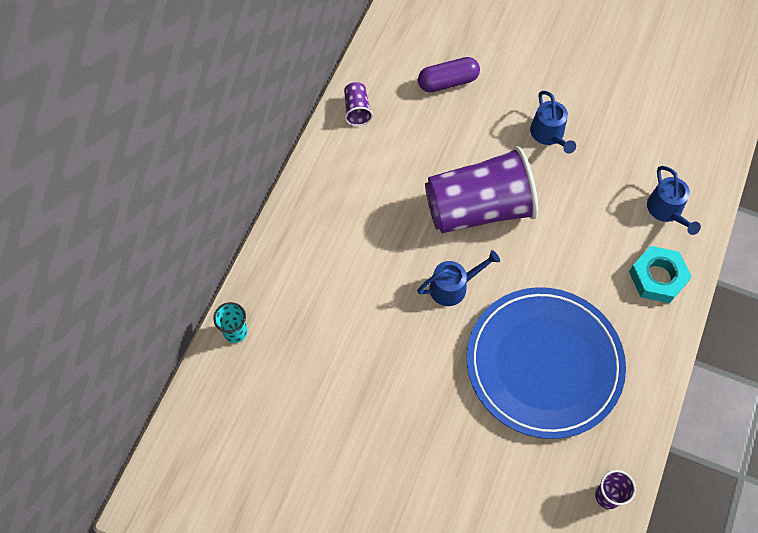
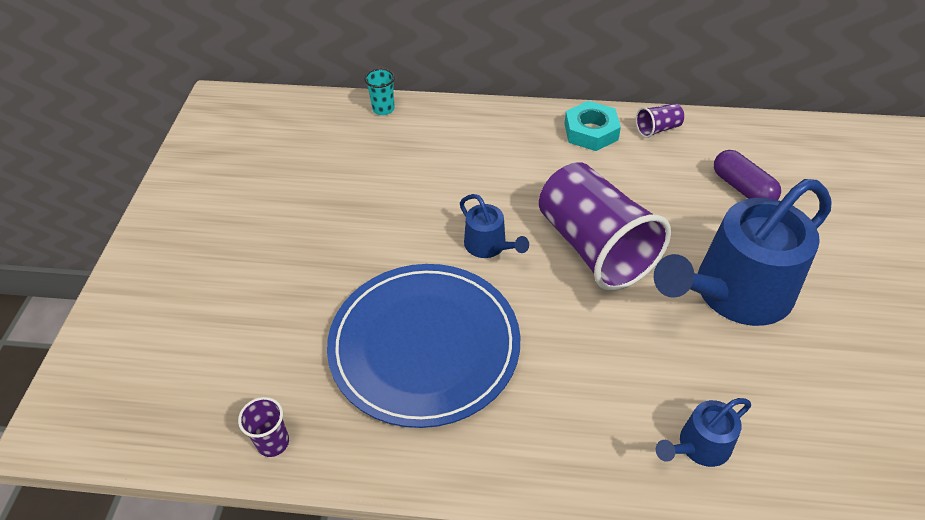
camera: 75 degrees right, 15 degrees down
blue watering can [530,91,576,154] -> blue watering can [654,179,832,326], size x2.18
turquoise nut [629,246,692,303] -> turquoise nut moved to [565,101,621,151]

